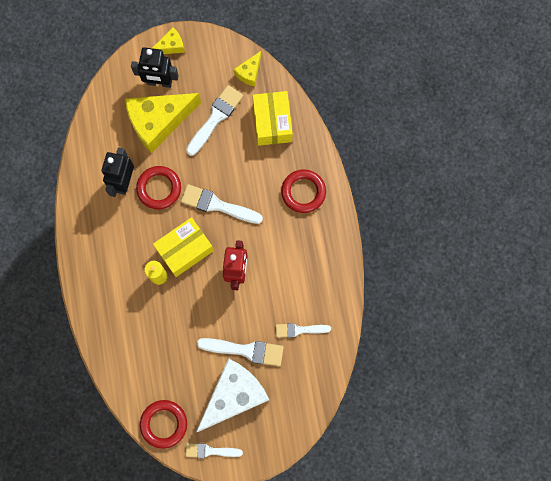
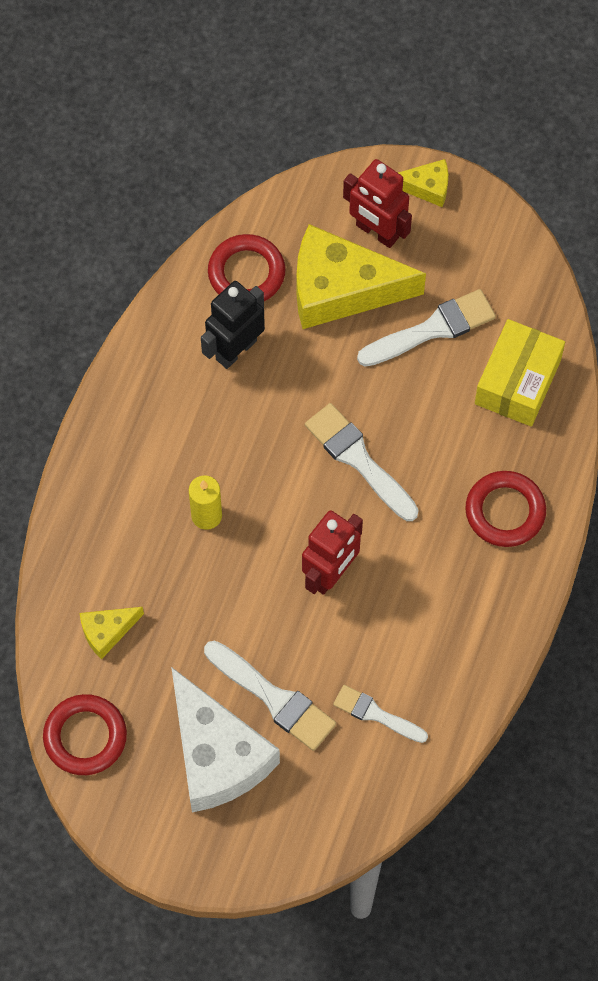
camera: 30 degrees right, 10 degrees down
black robot [131,47,179,88] -> red robot [343,159,412,248]
red ring [136,166,181,209] -> red ring moved to [208,234,285,301]
yellow box [153,217,214,277] -> none
white brush [185,443,243,458] -> none
white cheese [196,358,269,432] -> white cheese turned 75 degrees clockwise [171,667,280,812]
yellow cheese [234,51,261,86] -> yellow cheese moved to [80,607,144,659]

